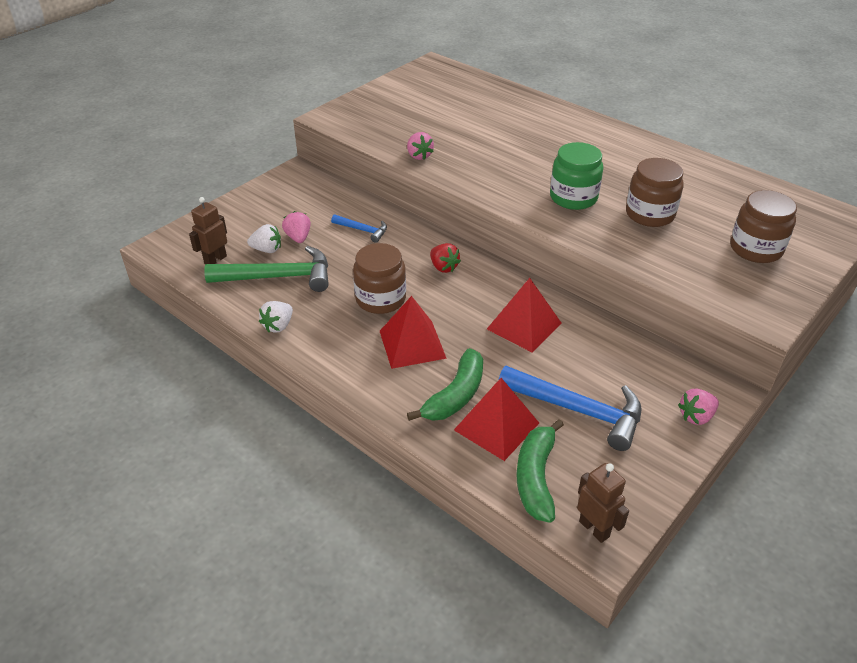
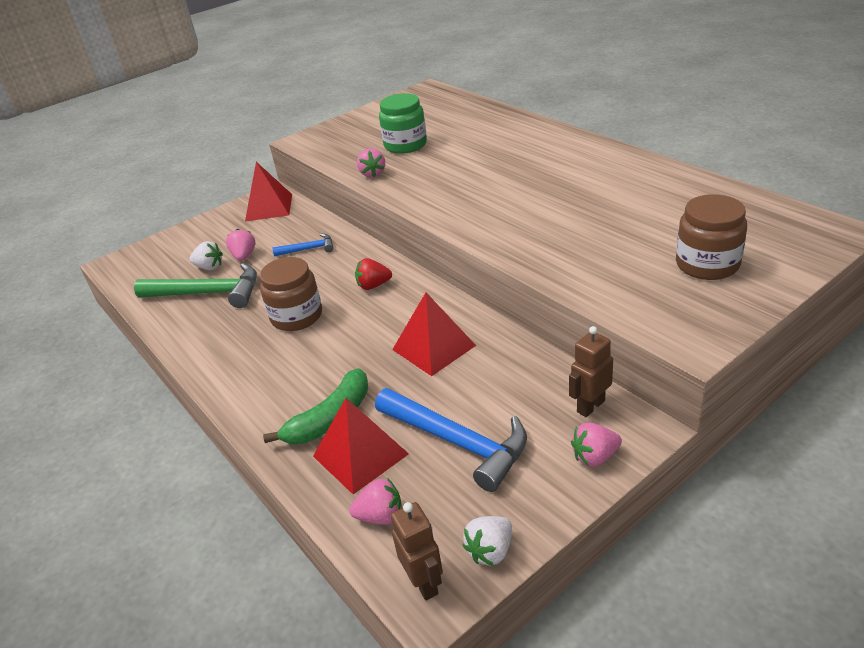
camera: 15 degrees right, 5 degrees down
brown robot [189,197,227,264] -> brown robot moved to [569,326,613,417]
white strawberry [259,301,293,333] -> white strawberry moved to [462,516,512,566]
blue hammer [331,214,387,243] -> blue hammer turned 45 degrees counterclockwise [272,233,333,256]
red pyramid [380,296,447,369] -> red pyramid moved to [245,162,292,222]
red strawberry [430,243,461,273] -> red strawberry turned 105 degrees clockwise [355,258,392,290]
green banana [517,419,564,523] -> pink strawberry [349,478,402,525]
green jar [550,142,603,210] -> green jar moved to [379,93,427,154]
brown jar [626,158,684,227] -> none

